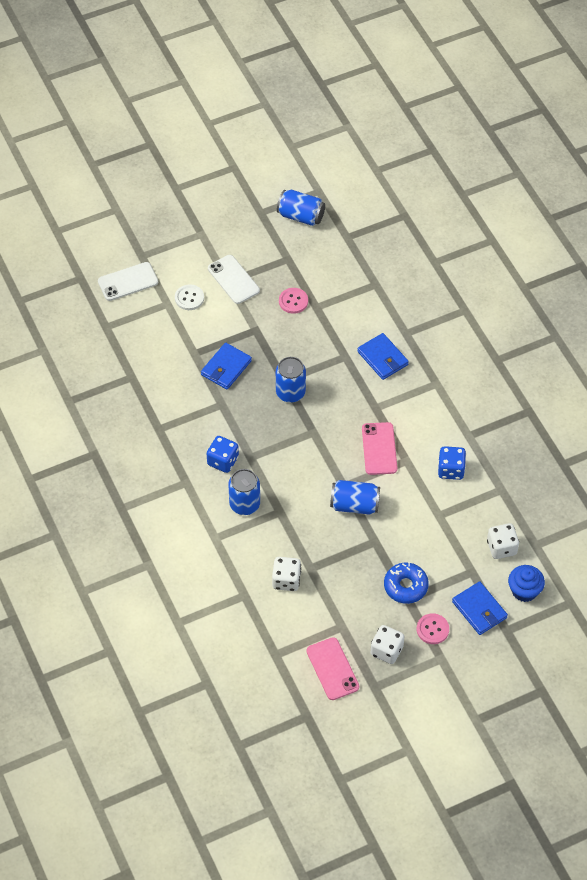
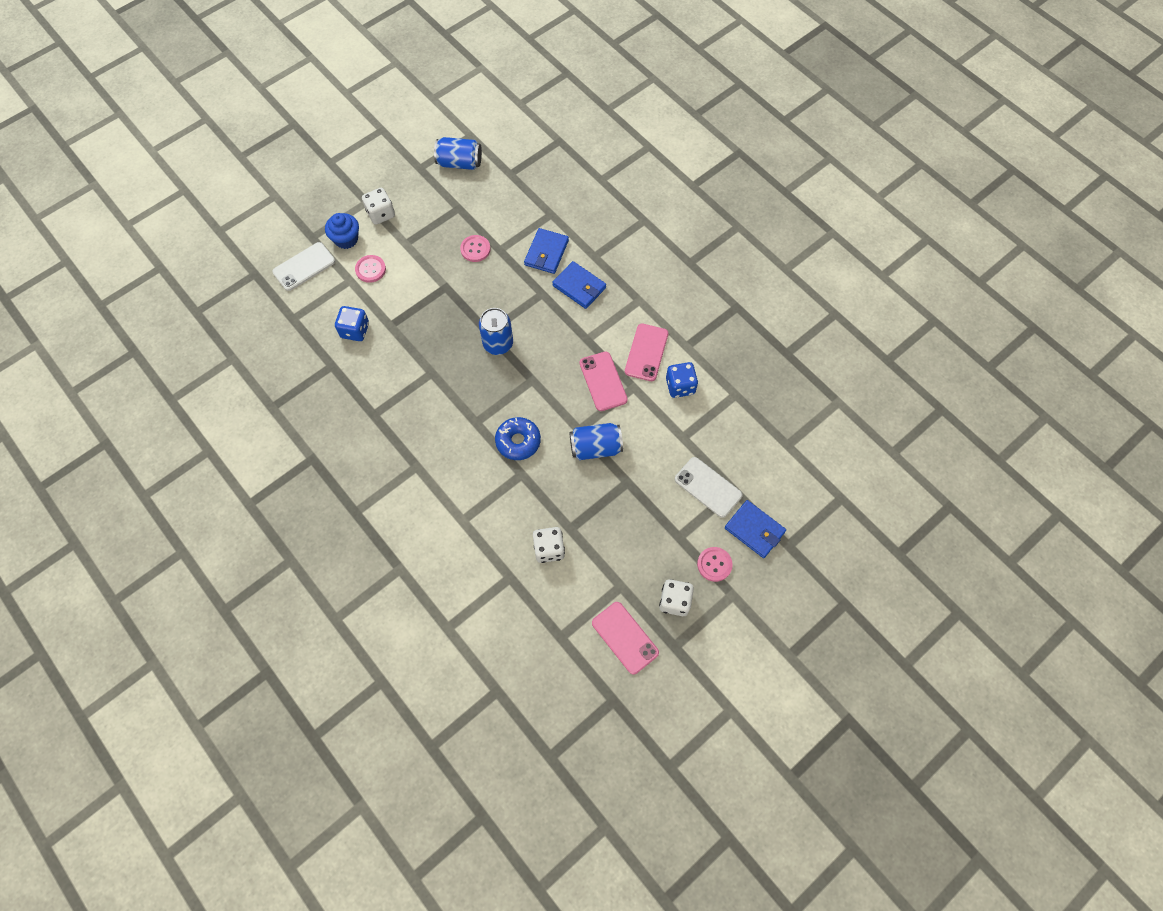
camera: 15 degrees left, 10 degrees up
white button [175,284,204,310] -> pink button [355,255,386,283]
blue wallet [201,343,252,390] -> blue wallet moved to [524,228,569,274]
blue dice [207,436,239,473] -> blue dice moved to [335,306,369,341]
white phone [208,255,260,304] -> white phone moved to [675,457,742,518]
blue can [228,469,260,515] -> none
blue donut [384,563,429,604] -> blue donut moved to [495,417,541,460]
white dice [487,523,519,559] -> white dice moved to [362,188,395,225]
blue cupcake [508,565,545,602] -> blue cupcake moved to [325,213,359,249]
none -> pink phone [625,323,668,381]

